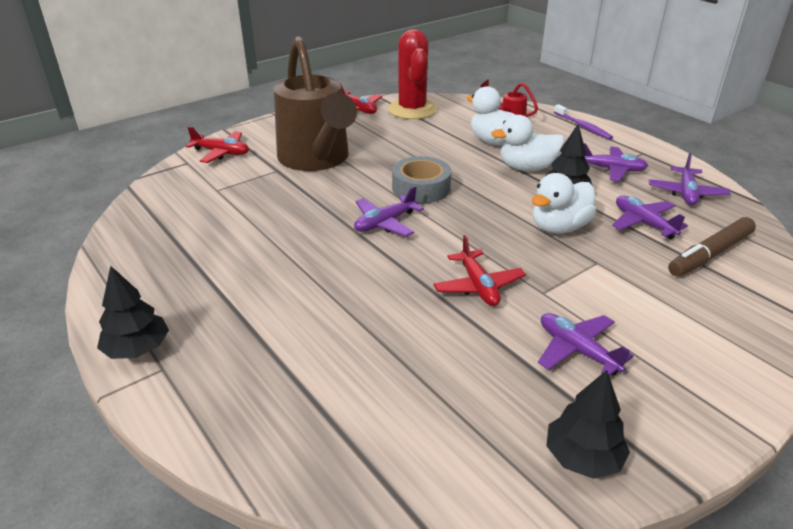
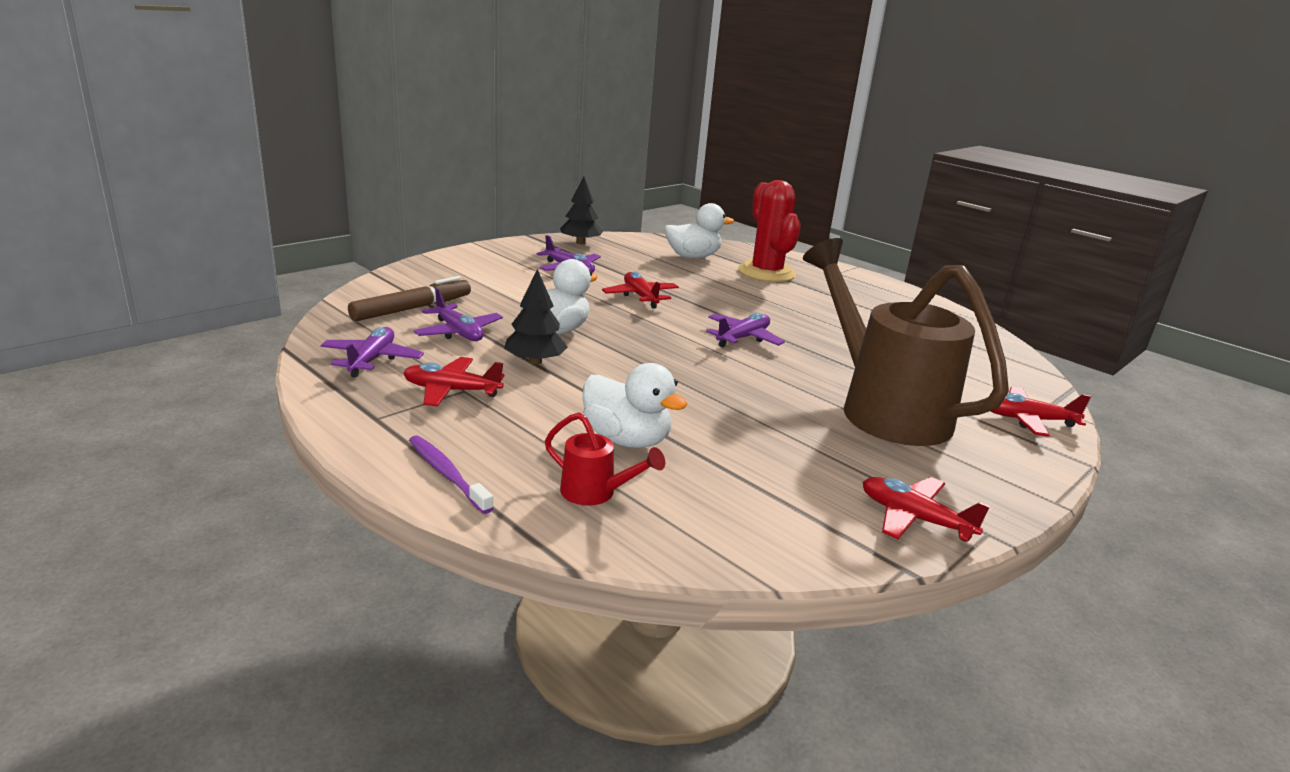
camera: 170 degrees right, 10 degrees down
black tree [97,266,169,359] -> none
red cactus [388,29,437,119] -> red cactus moved to [738,180,801,282]
grey tape [392,156,451,203] -> none
white duck [491,115,564,171] -> white duck moved to [664,203,734,258]
purple plane [584,143,648,181] -> red plane [404,357,505,406]

